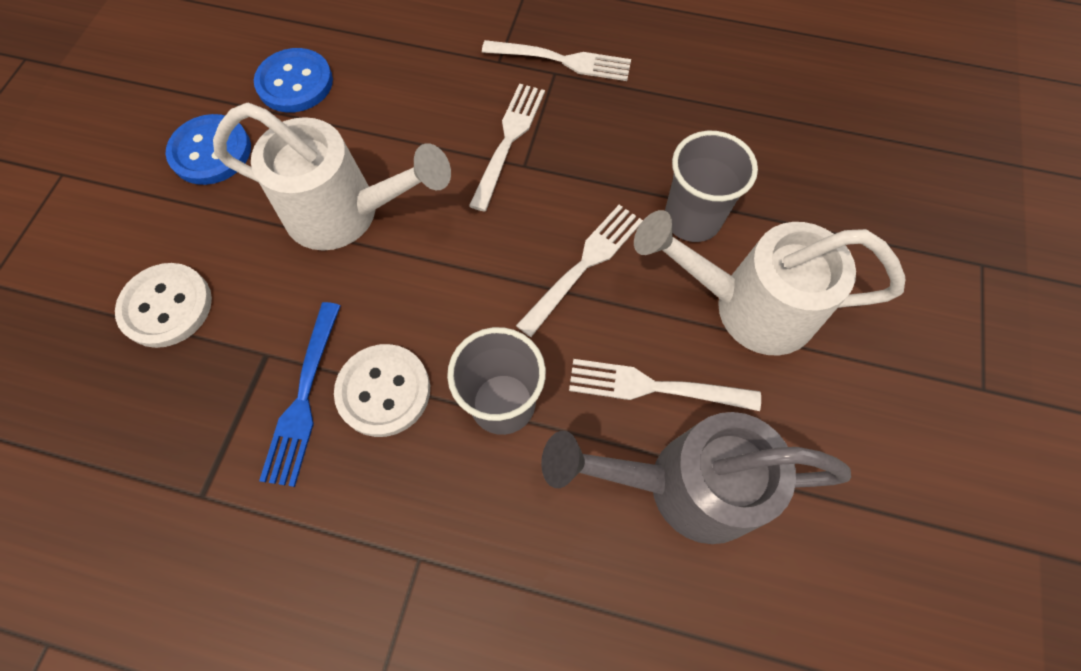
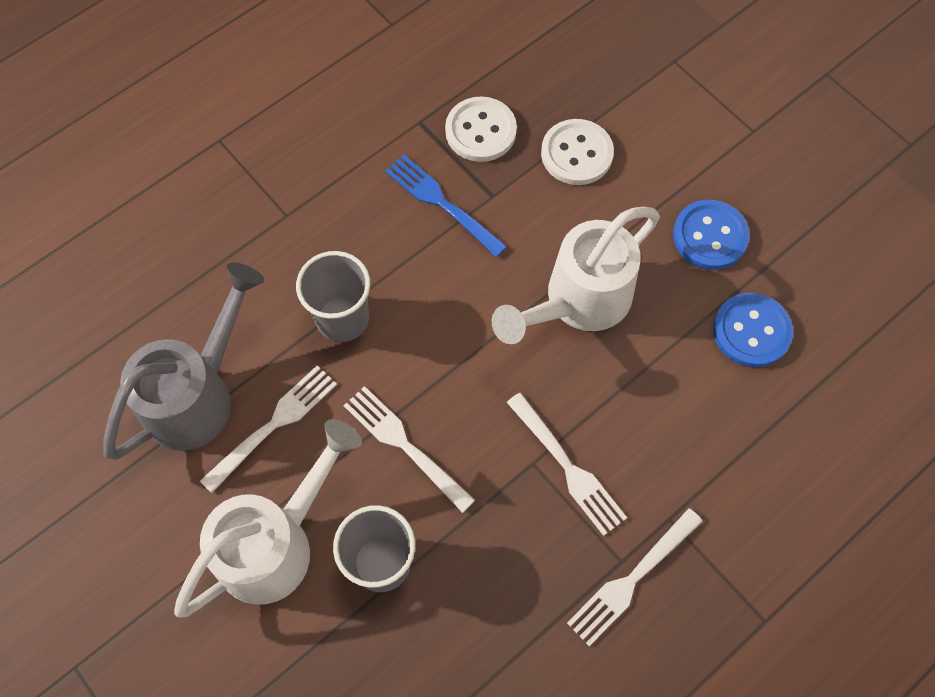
camera: 125 degrees right, 0 degrees up
white button [334,344,430,437] -> white button moved to [445,96,517,162]
white fork [516,205,643,337] -> white fork turned 150 degrees clockwise [343,386,475,513]

